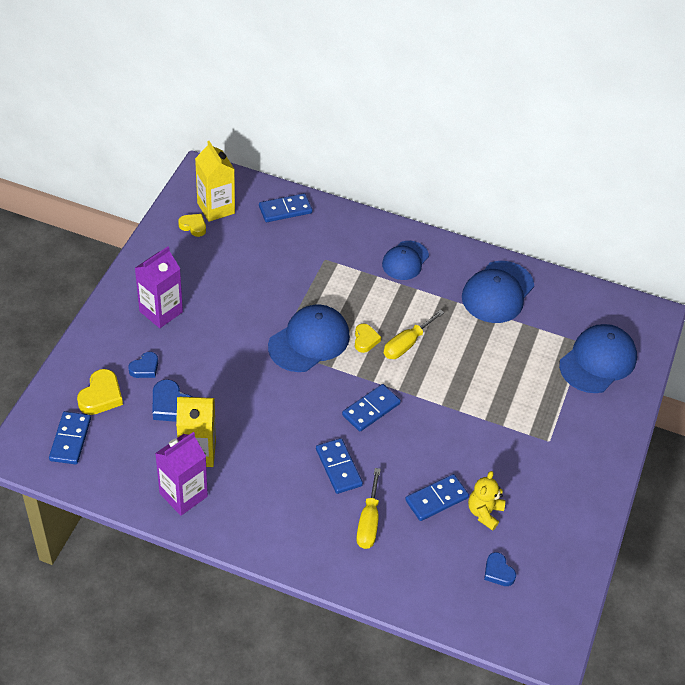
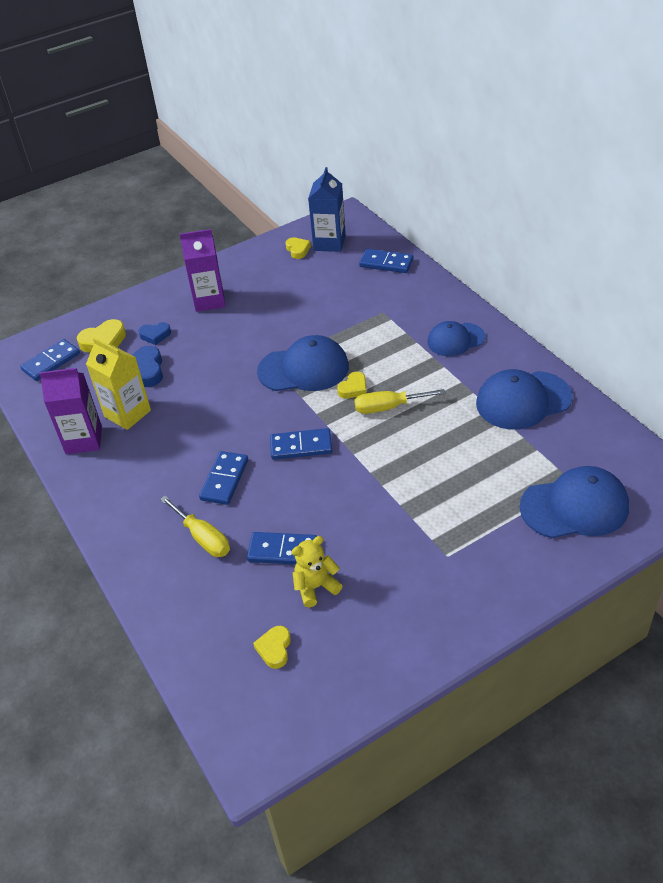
camera: 45 degrees right, 5 degrees down
yellow carton [195,141,235,222] -> blue carton [308,167,346,252]
yellow screwdriver [356,468,381,549] -> yellow screwdriver turned 90 degrees counterclockwise [160,496,230,557]
blue heart [484,552,516,586] -> yellow heart [253,626,291,669]

